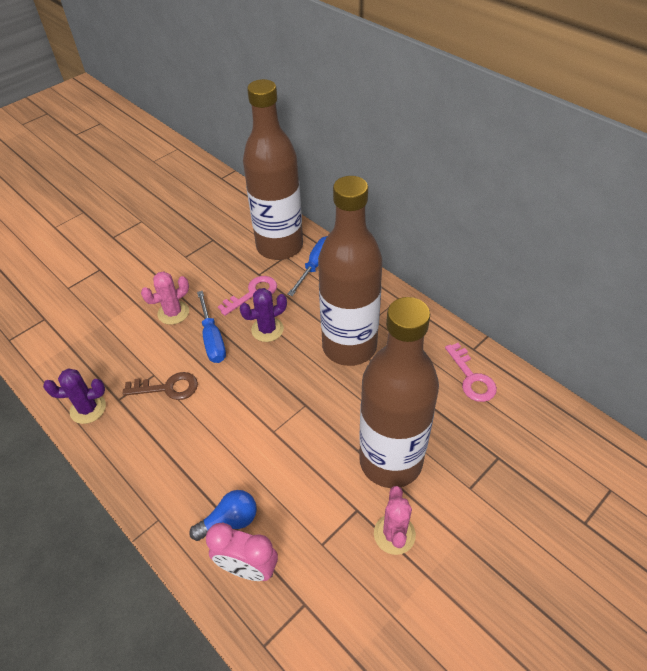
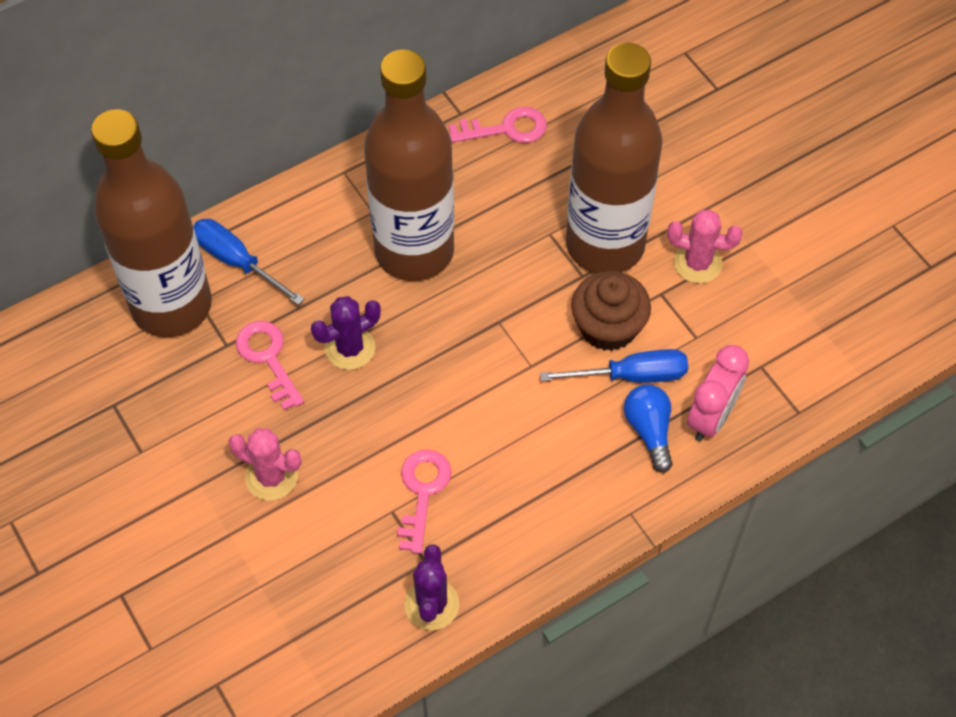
camera: 80 degrees left, 10 degrees up
brown key [122,372,198,400] -> pink key [397,450,451,554]
pink cactus [141,271,189,325] -> pink cactus turned 45 degrees counterclockwise [228,428,301,501]
blue screwdriver [197,291,226,363] -> blue screwdriver moved to [540,349,688,383]
purple cactus [239,288,287,342] -> purple cactus turned 75 degrees clockwise [311,296,381,370]
none -> brown cupcake [571,271,651,351]

